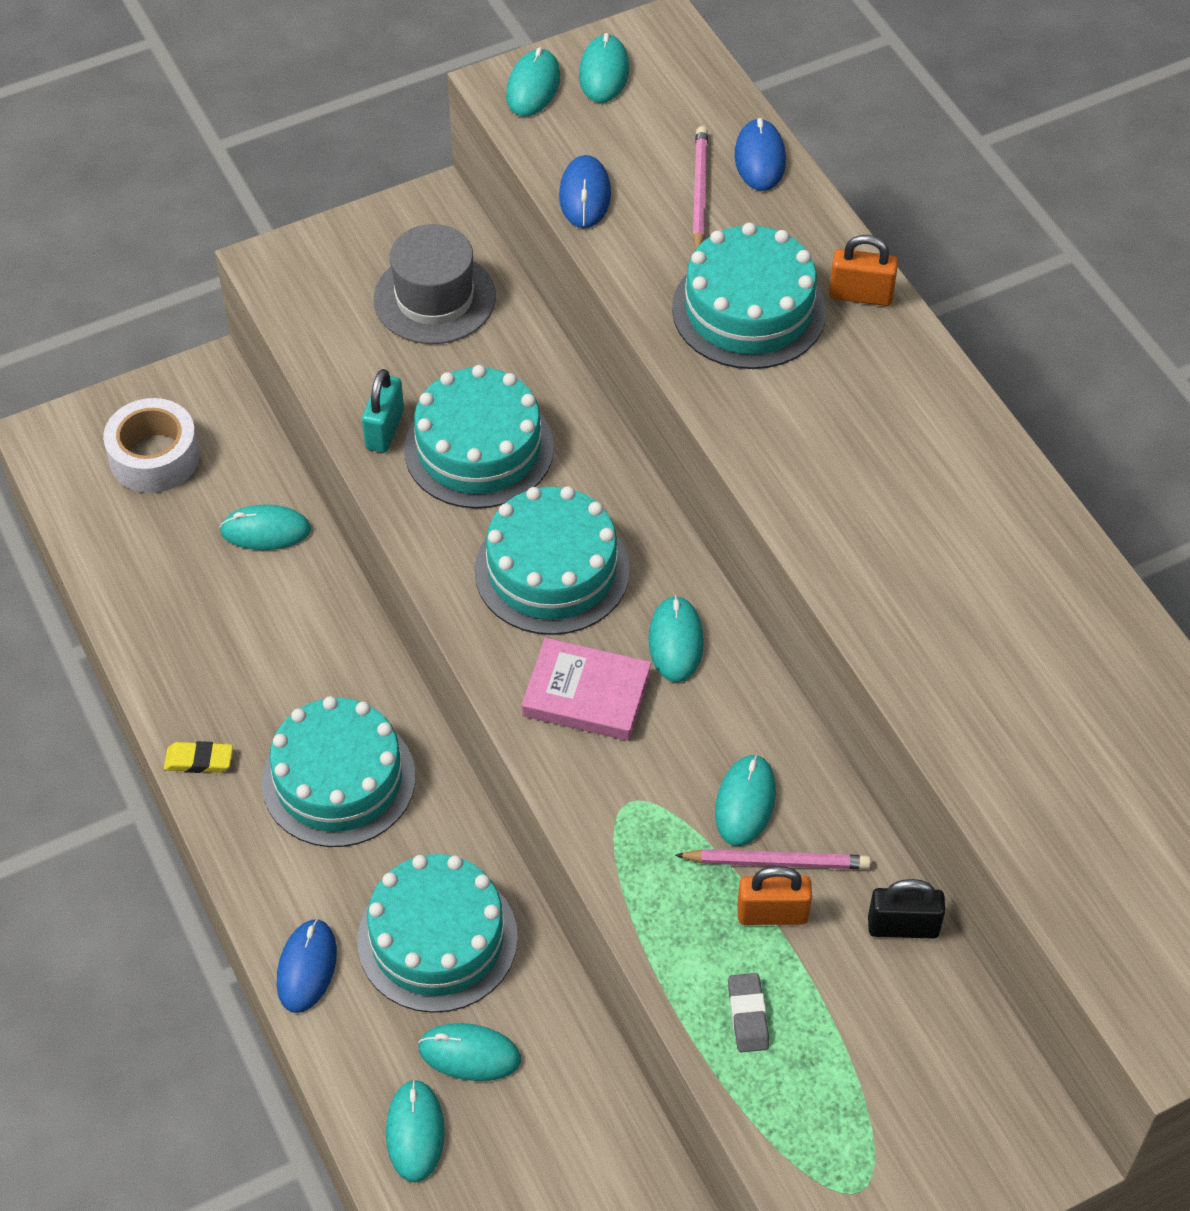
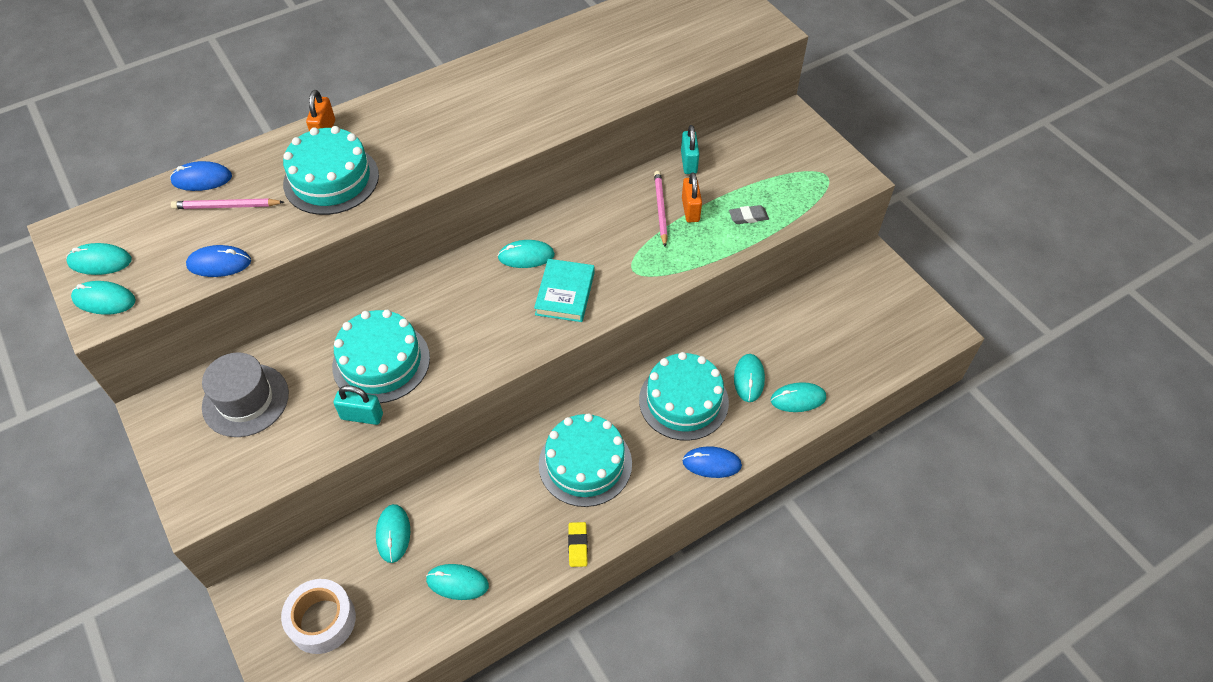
camera: 95 degrees left, 0 degrees up
turquoise cake [475,486,630,635] -> none
pink book [522,638,651,741] -> turquoise book [534,259,595,322]
turquoise mouse [715,754,776,846] -> turquoise mouse moved to [426,564,489,600]
black padlock [868,879,945,939] -> turquoise padlock [681,125,699,174]

